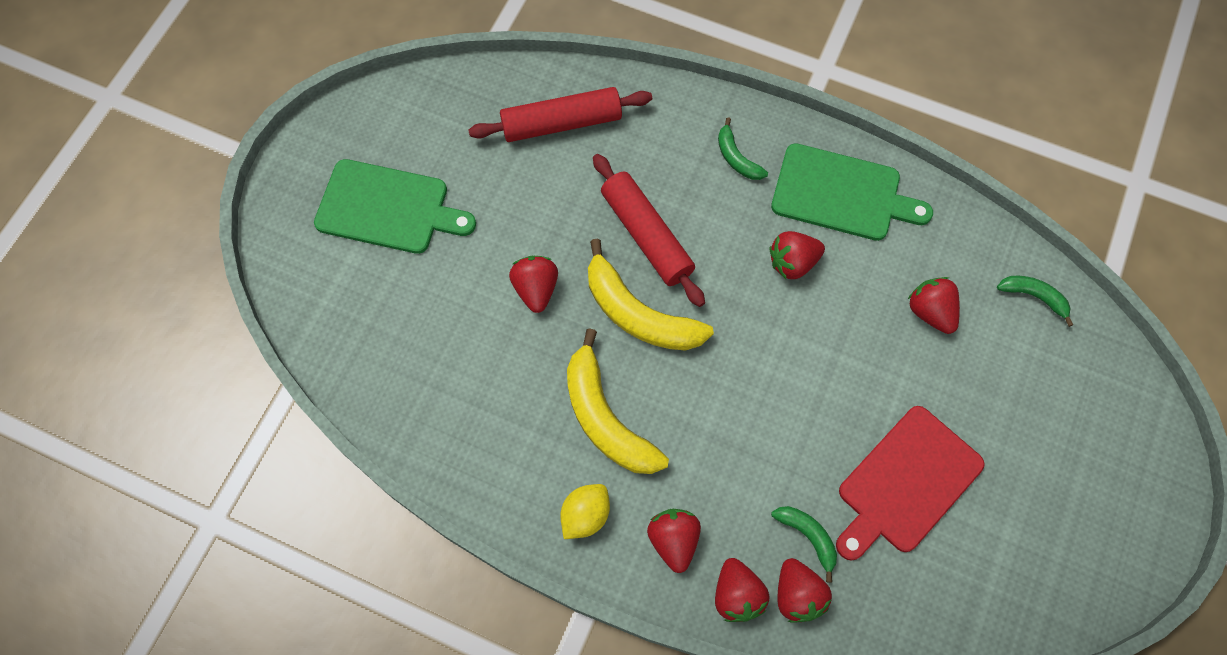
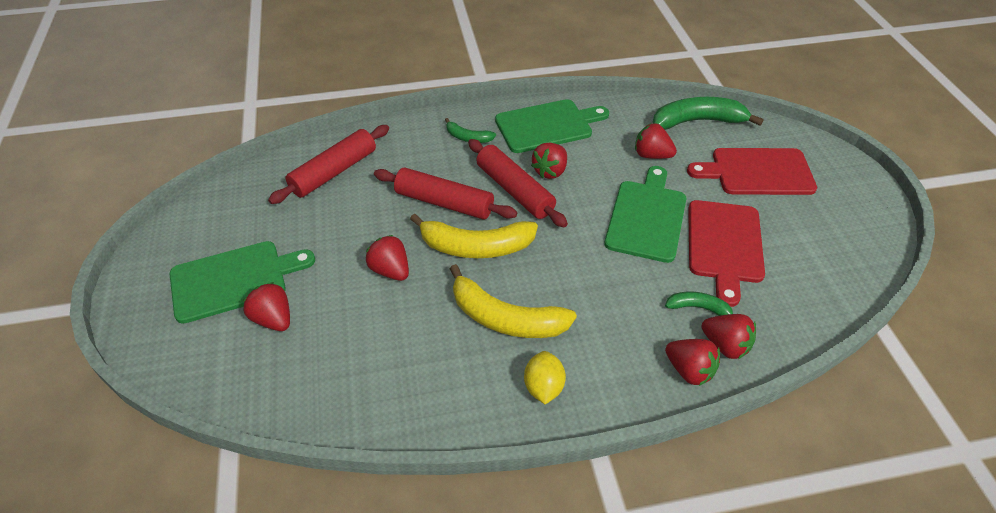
camera: 35 degrees left, 20 degrees down
red strawberry [647,509,701,573] -> red strawberry moved to [243,282,290,331]
green banana [997,276,1073,327] -> green banana [653,97,764,130], size x1.93
none -> red rolling pin [468,139,568,227]
none -> green cutting board [604,166,686,263]
none -> red cutting board [687,148,817,195]

